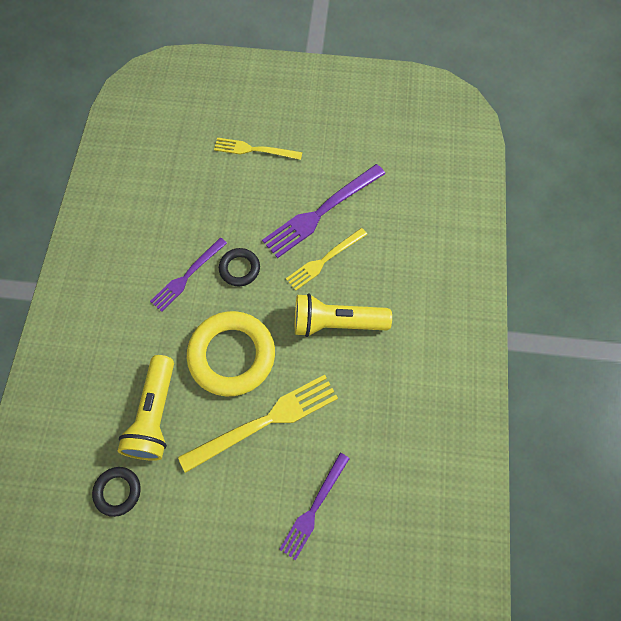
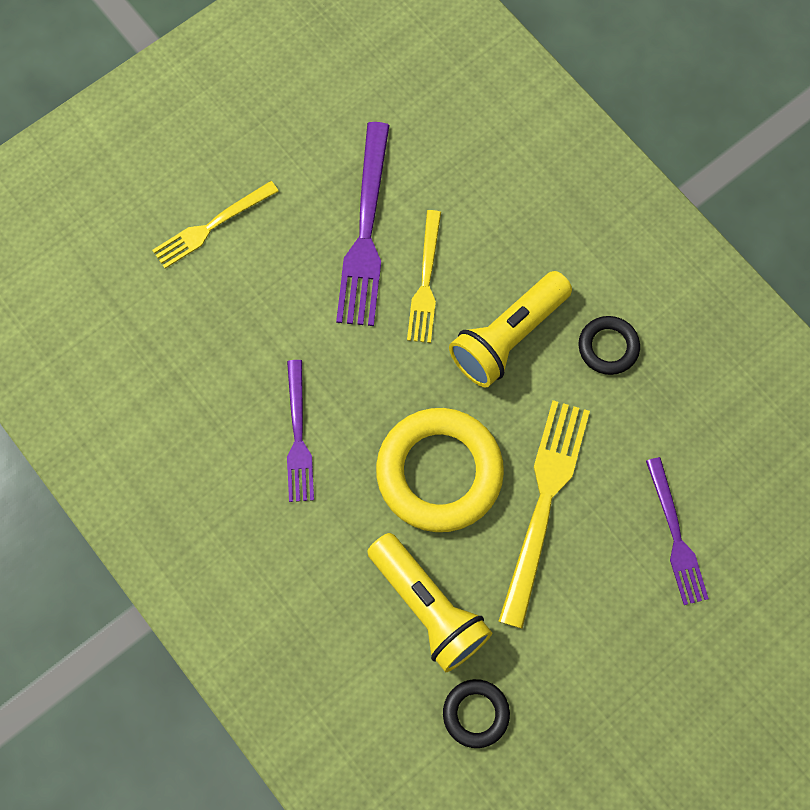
camera: 45 degrees left, 5 degrees up
black ring [219,248,260,286] -> black ring moved to [579,316,640,375]

